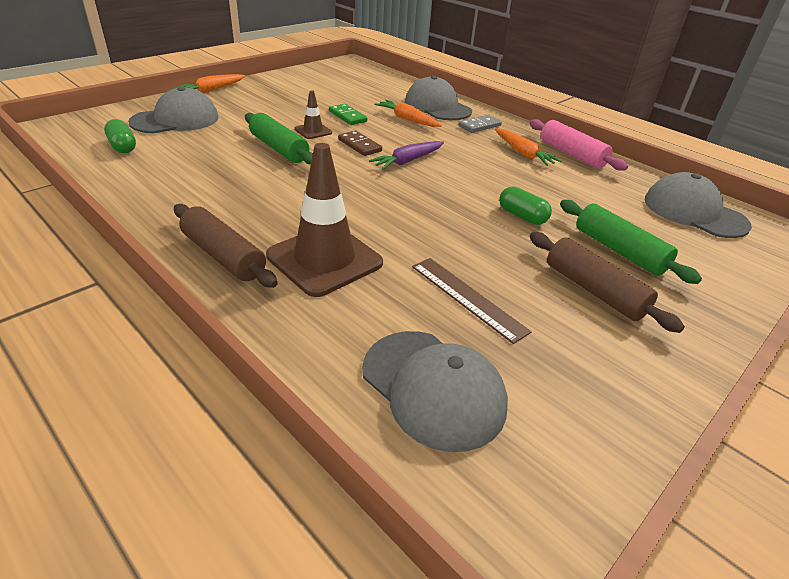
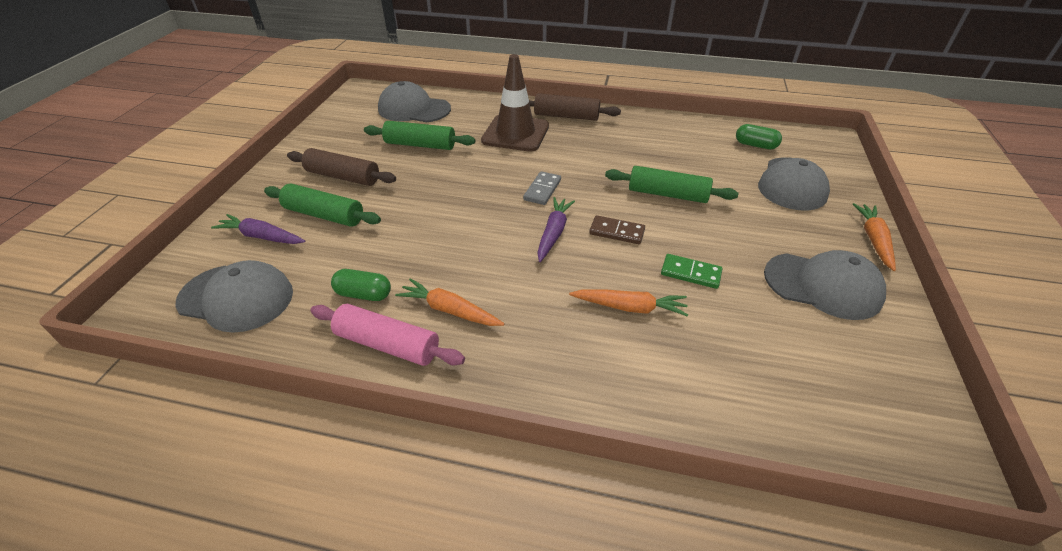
camera: 150 degrees right, 5 degrees up
brown traffic cone [294,90,332,139] -> none
grey cap [405,76,472,120] -> grey cap moved to [764,250,886,320]
brown ruler [412,258,532,344] -> green rolling pin [364,121,475,150]
grey domino [458,115,502,133] -> grey domino moved to [523,171,561,205]
green capsule [499,186,552,225] -> green capsule moved to [331,269,391,301]
none -> purple carrot [211,214,305,244]

